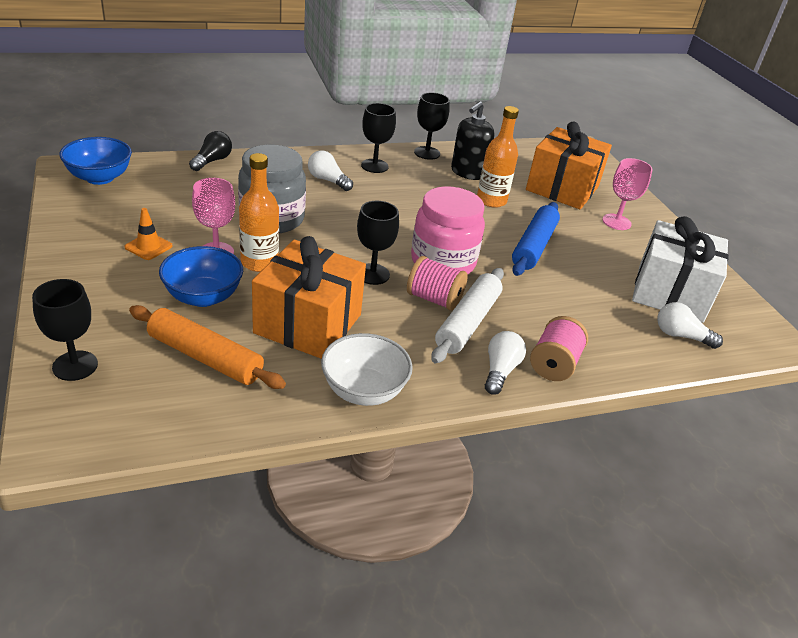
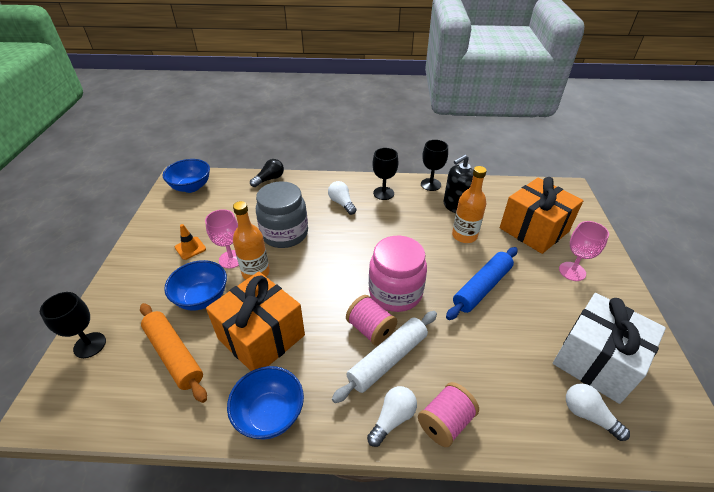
camera: 25 degrees right, 5 degrees up
white bowl [321,333,413,406] -> blue bowl [227,366,304,439]
black goblet [357,201,399,285] -> none

